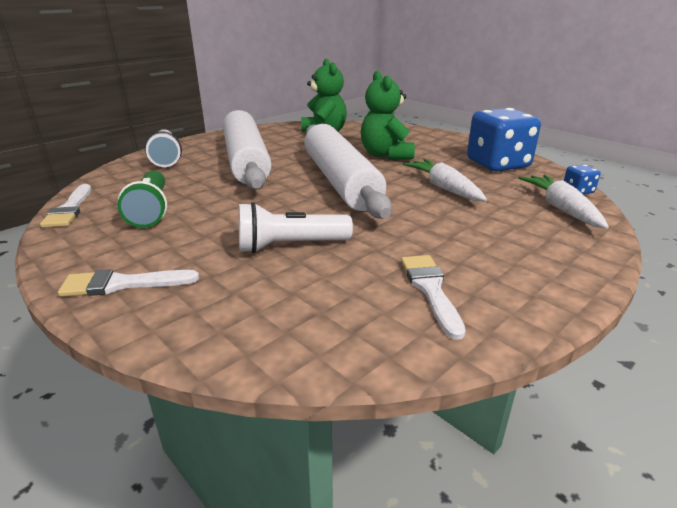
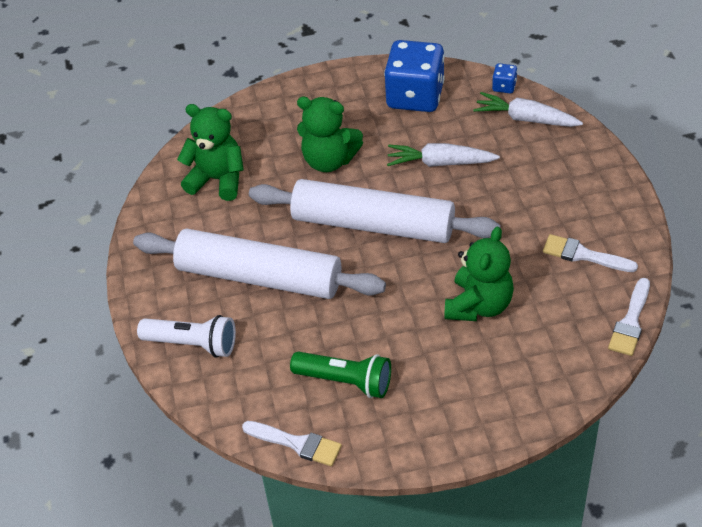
camera: 55 degrees left, 20 degrees up
white brush [58,269,199,297] -> white brush moved to [608,278,650,356]
white flashlight [239,202,353,253] -> green teddy bear [445,227,514,321]

